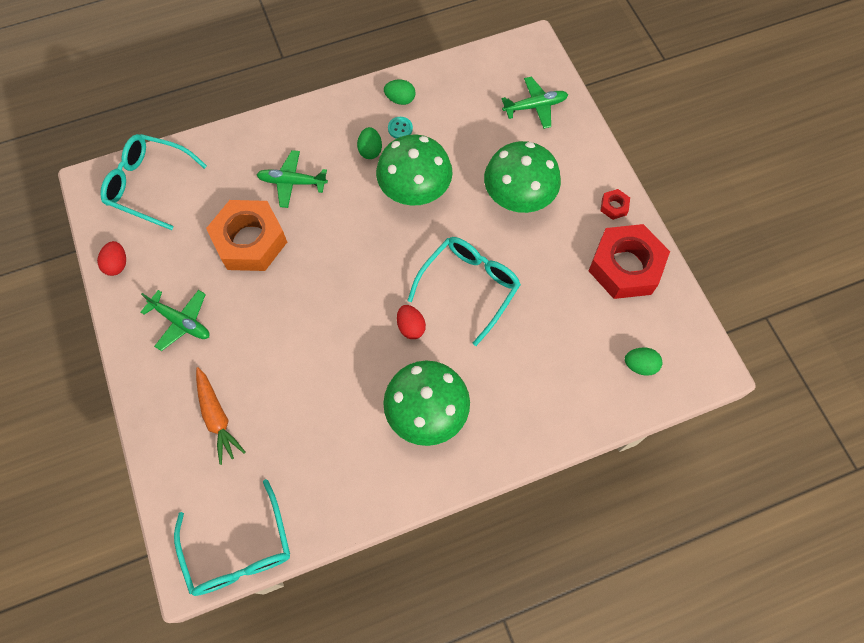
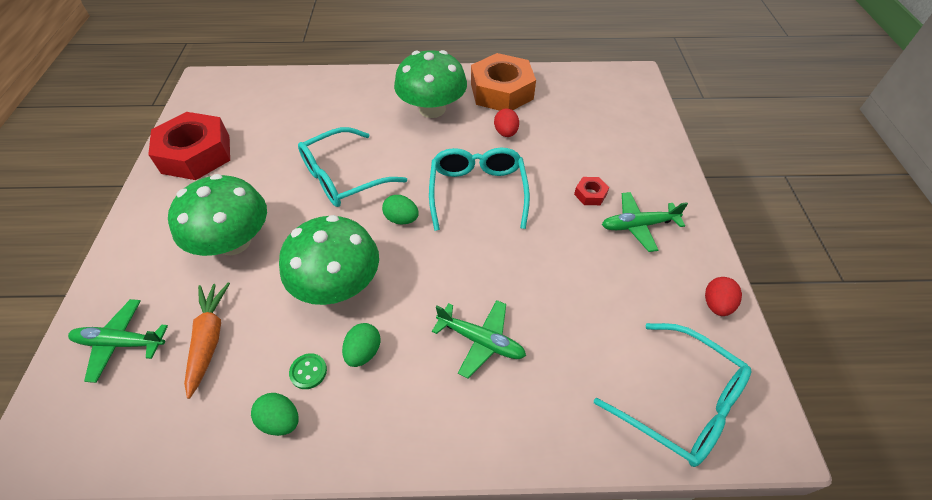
camera: 160 degrees left, 15 degrees down
green plane [141,290,210,351] -> green plane turned 60 degrees counterclockwise [602,192,688,252]
turquoise glasses [174,479,290,596] -> turquoise glasses moved to [429,147,530,231]
orange carrot [196,367,246,465] -> orange carrot moved to [184,282,230,399]
orange nut [206,200,287,271] -> orange nut moved to [471,53,536,111]
turquoise button [388,117,413,139] -> green button [289,353,327,389]
red egg [397,305,426,339] -> red egg moved to [494,109,519,137]
red nut [600,189,630,220] -> red nut moved to [574,177,609,205]
green egg [625,348,662,376] -> green egg moved to [382,195,419,225]

